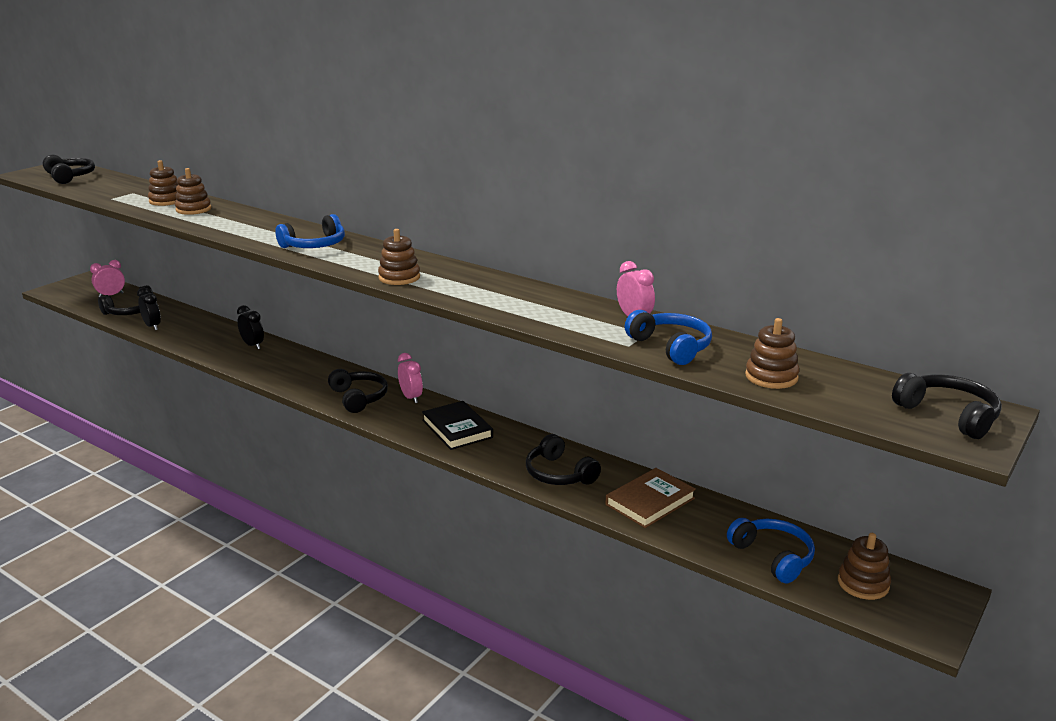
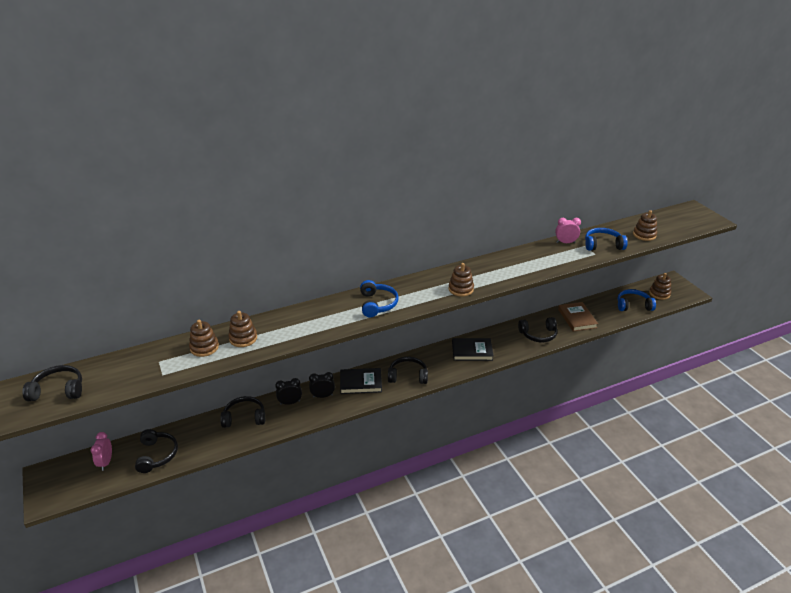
camera: 60 degrees left, 10 degrees up
black clock [137,288,161,330] -> black clock moved to [309,372,335,398]
pink clock [398,353,423,403] -> none
black headphones [892,373,1002,439] -> black headphones moved to [220,396,265,428]
none -> black book [340,368,382,394]

